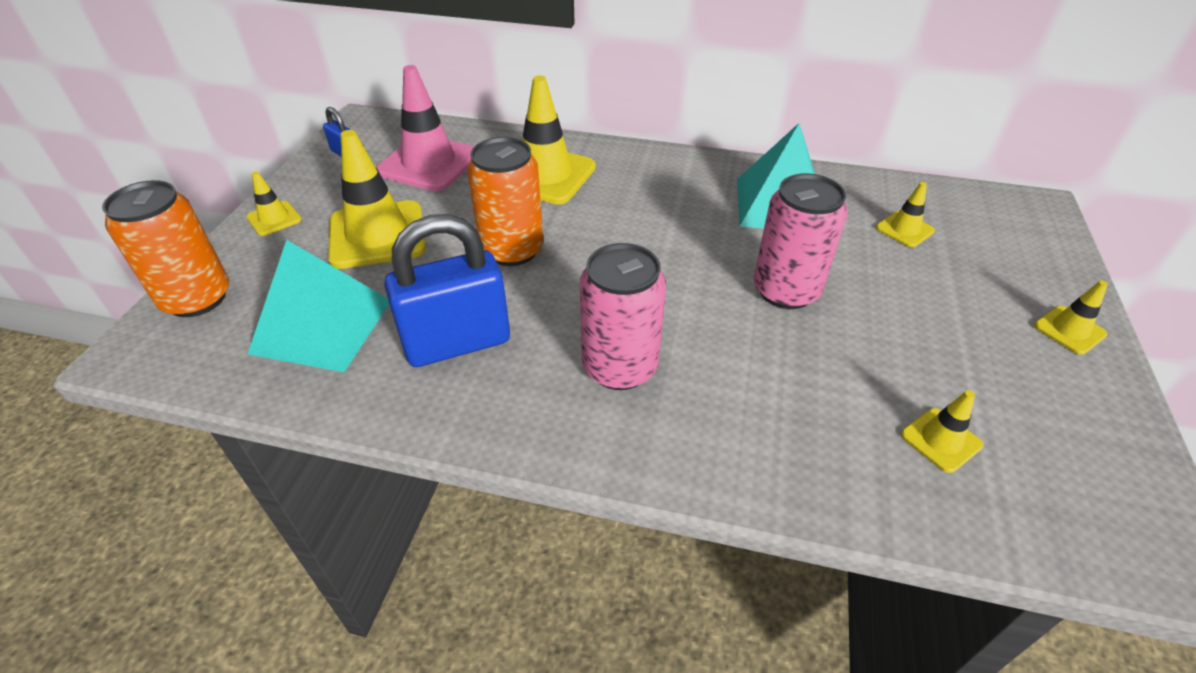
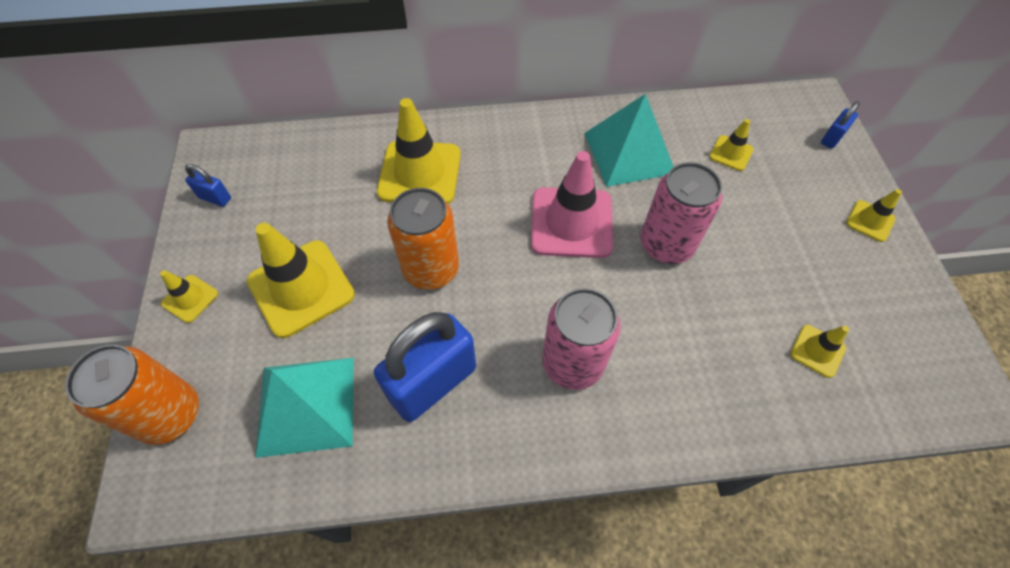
camera: 20 degrees left, 15 degrees up
pink traffic cone [376,65,474,191] -> pink traffic cone moved to [531,151,613,258]
none -> blue padlock [821,101,860,149]

